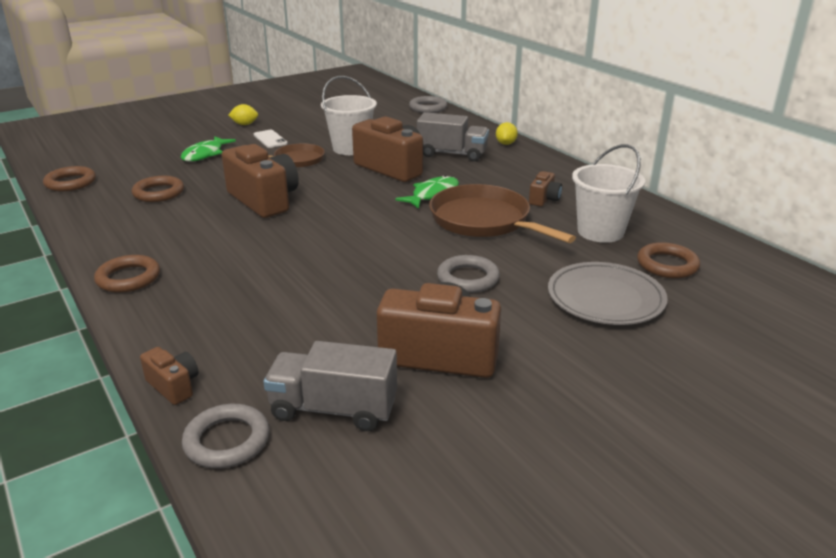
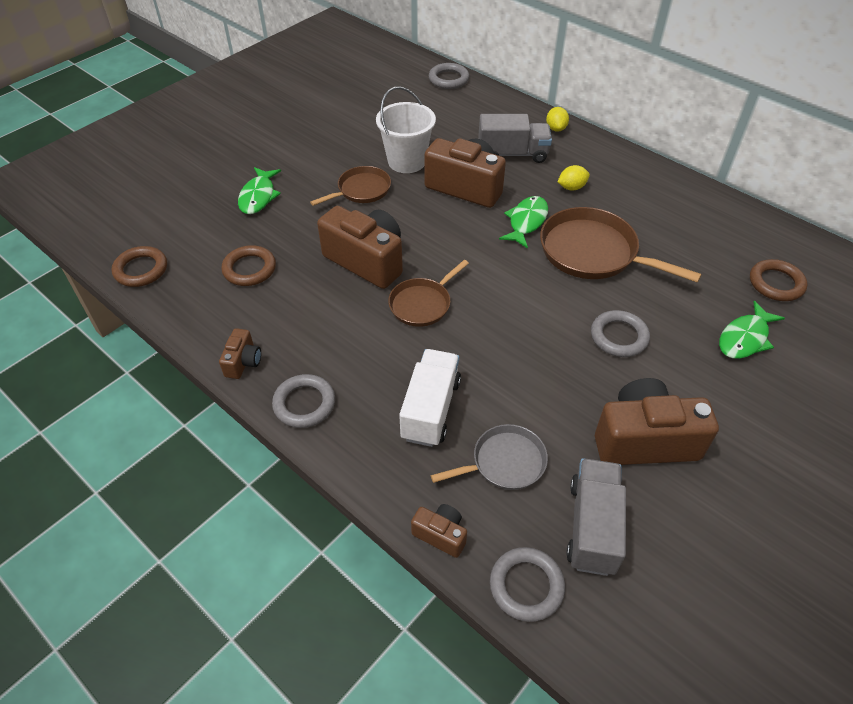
camera: 15 degrees left, 20 degrees up
brown ring [94,255,160,293] -> grey ring [272,374,335,428]
yellow lemon [228,104,258,125] -> yellow lemon moved to [557,165,590,191]
white phone [254,130,288,148] -> none
grey truck [263,341,397,431] -> grey truck turned 105 degrees clockwise [566,458,626,576]
brown camera [529,171,562,207] -> brown camera moved to [219,328,261,379]
grey plate [548,262,668,325] -> green fish [719,301,785,359]
white bucket [572,144,645,243] -> none
none -> brown pan [388,260,469,327]
none -> white truck [399,349,461,447]
none -> grey pan [431,424,548,490]

